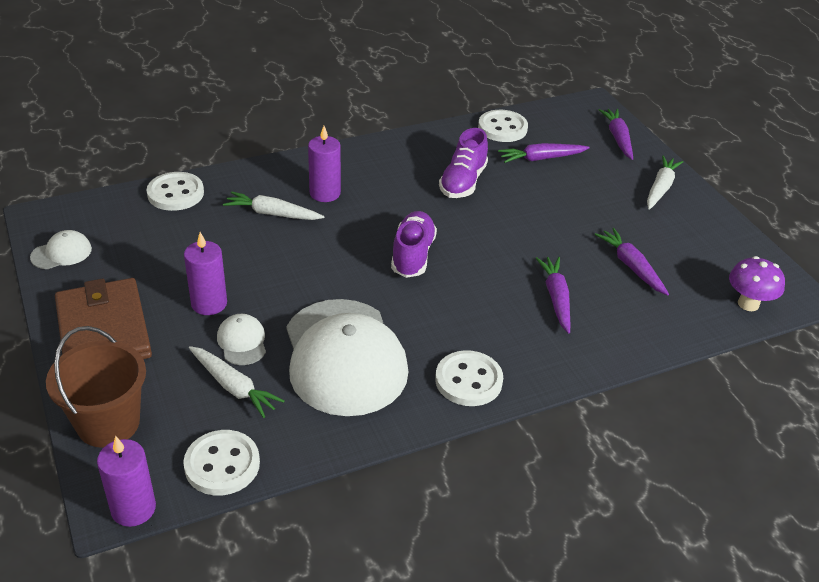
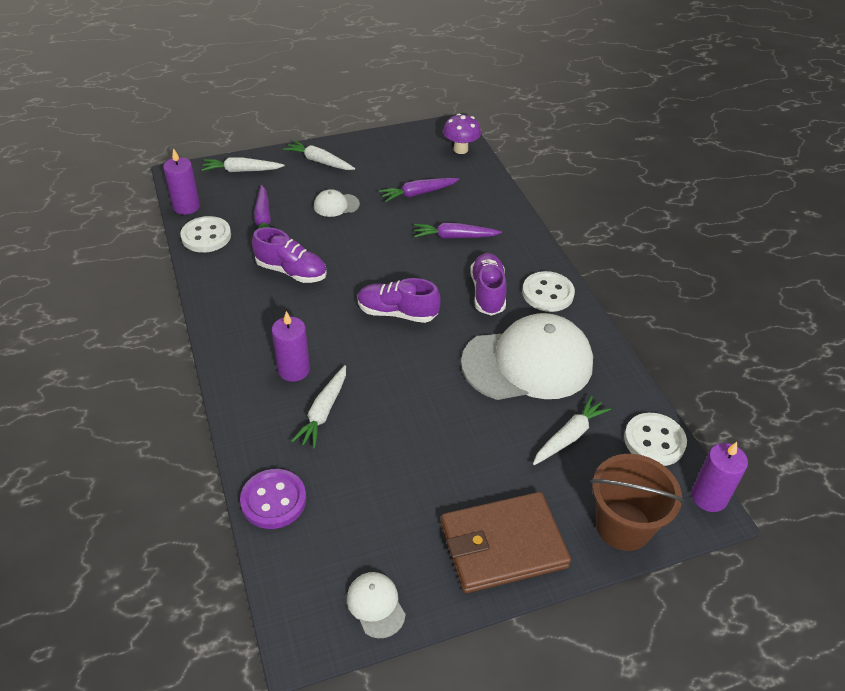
camera: 85 degrees left, 5 degrees up
white button [146,172,204,211] -> purple button [240,469,306,529]
purple candle [184,232,227,315] -> purple candle moved to [163,148,200,215]
white cap [217,314,266,365] -> white cap moved to [314,189,360,217]
purple carrot [599,109,633,160] -> white carrot [201,157,285,172]
none -> purple shoe [470,253,507,316]

